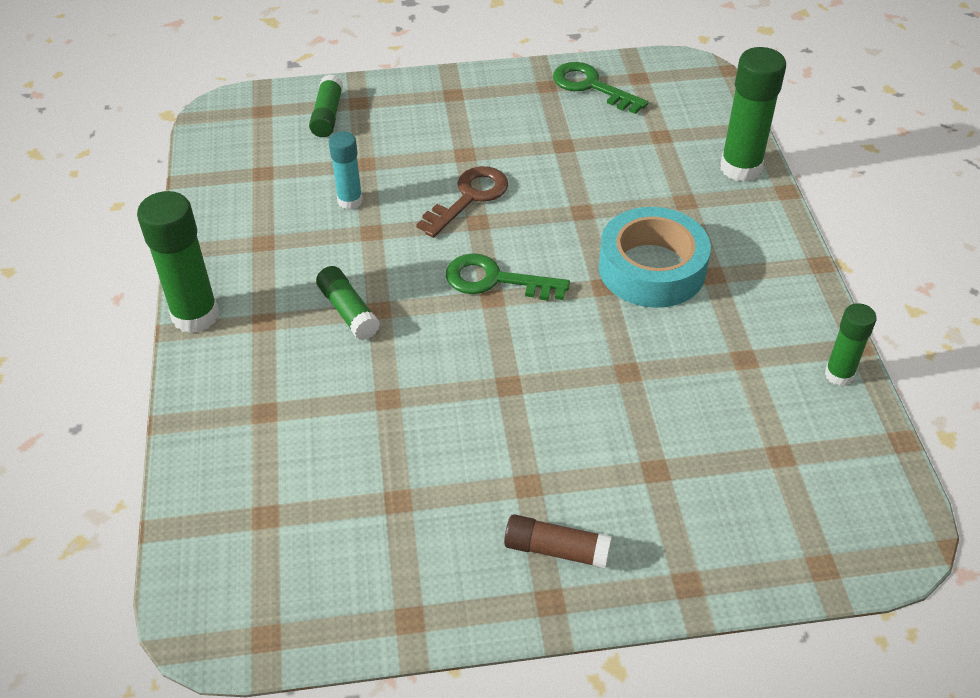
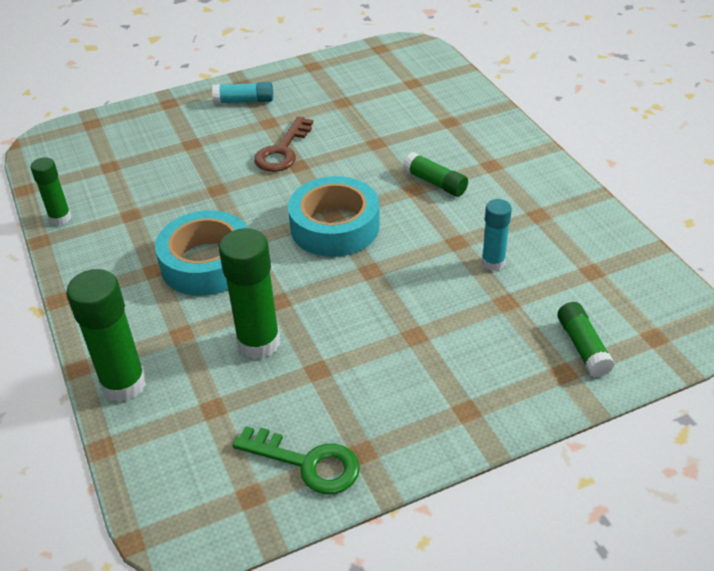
camera: 165 degrees right, 5 degrees down
green glue stick [137,191,219,333] -> green glue stick moved to [219,228,280,359]
brown key [416,166,508,238] -> brown key moved to [254,116,313,172]
green key [446,253,570,301] -> turquoise tape [288,176,380,257]
brown glue stick [504,514,612,569] -> turquoise glue stick [212,82,273,104]

